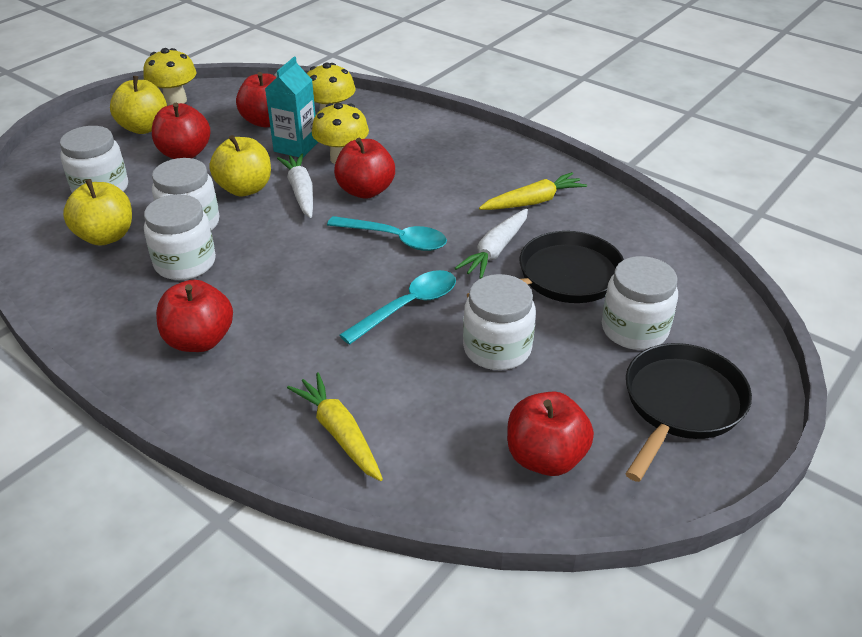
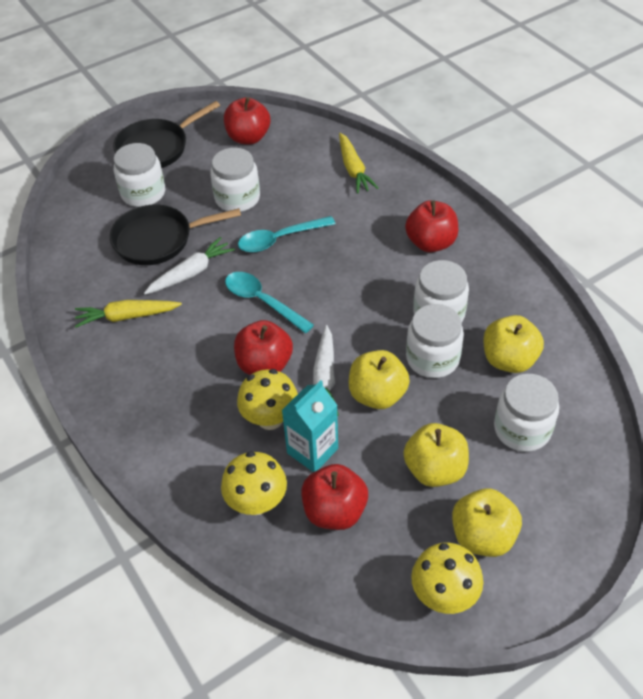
camera: 160 degrees left, 10 degrees up
red apple [152,103,211,159] -> yellow apple [403,423,469,487]

